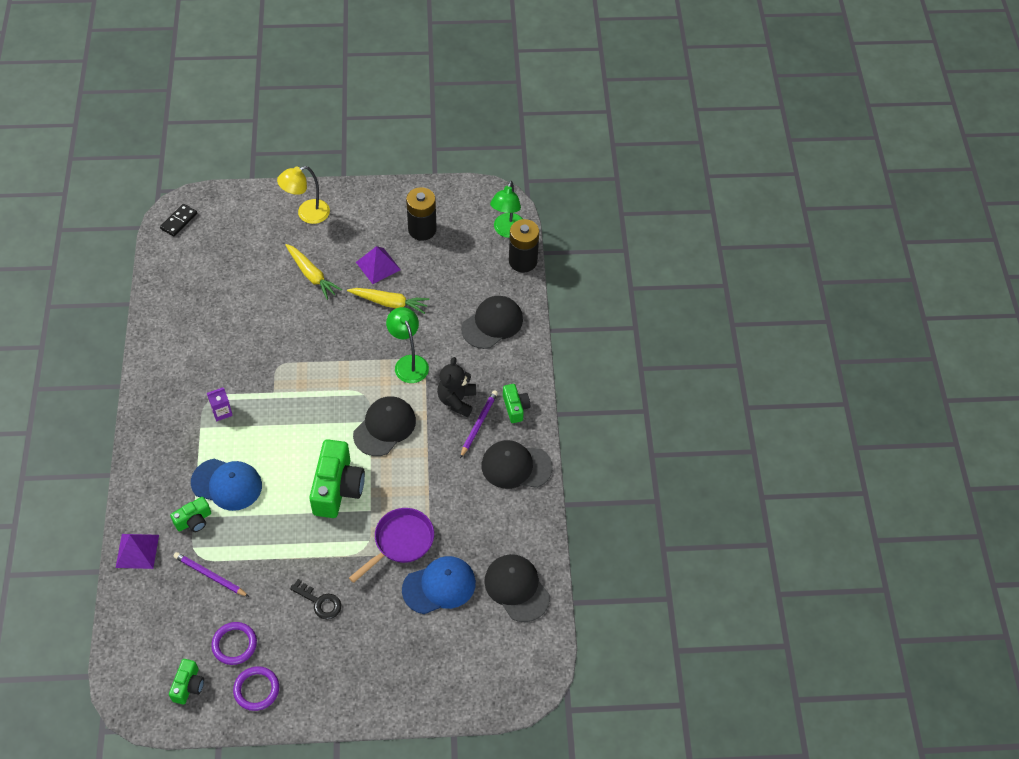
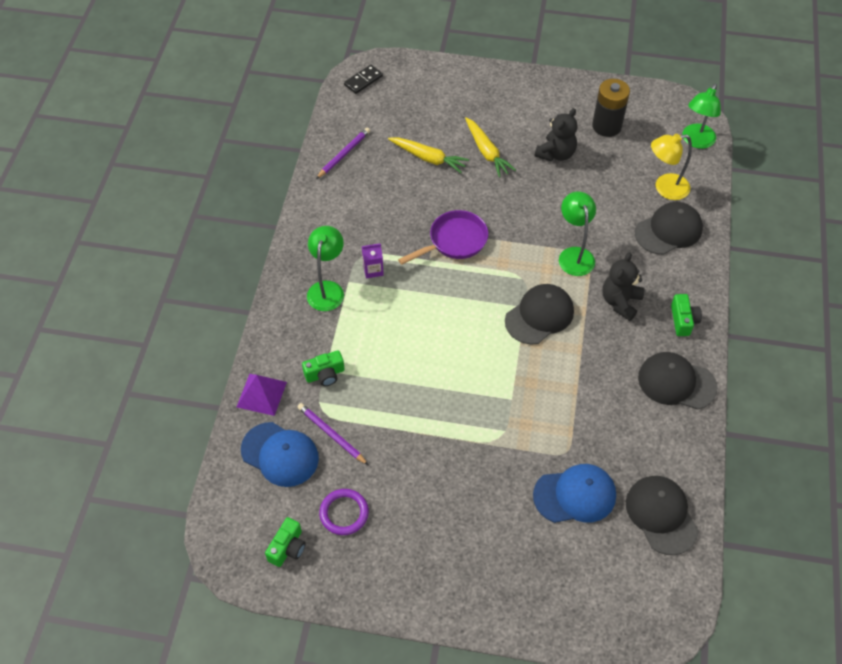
camera: 15 degrees right, 0 degrees up
blue cap [191,459,262,511] -> blue cap moved to [241,422,319,487]
purple ring [233,666,279,711] -> none
yellow lamp [277,166,330,224] -> yellow lamp moved to [651,134,692,200]
black key [290,579,341,619] -> none
green camera [309,439,365,518] -> none
yellow carrot [347,288,430,314] -> yellow carrot moved to [388,137,469,173]
purple pan [349,508,434,583] -> purple pan moved to [398,210,488,265]
purple pyramid [356,246,401,284] -> black teddy bear [534,108,577,162]
purple pencil [460,390,498,458] -> purple pencil moved to [316,128,370,179]
black battery [509,219,539,272] -> none
none -> green lamp [307,226,344,311]

